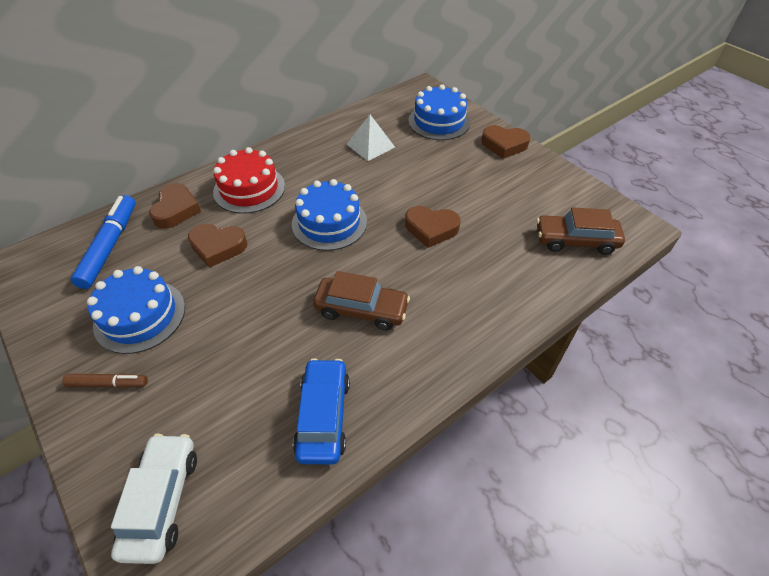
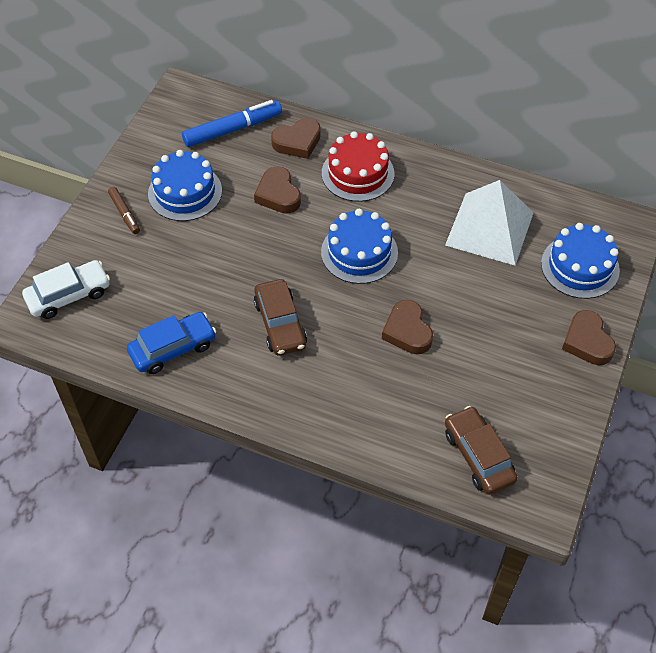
camera: 60 degrees right, 5 degrees up
white pyramid [346,115,395,161] -> white pyramid [445,180,534,266], size x1.75

